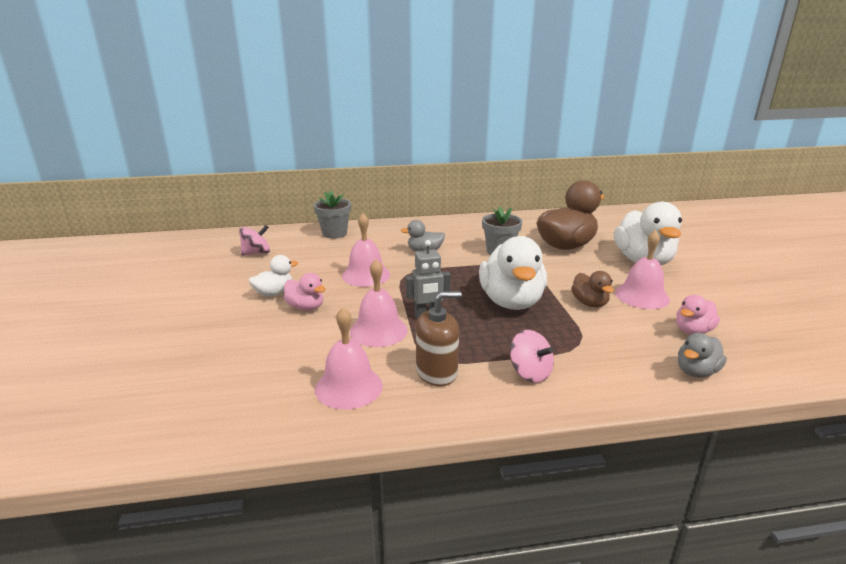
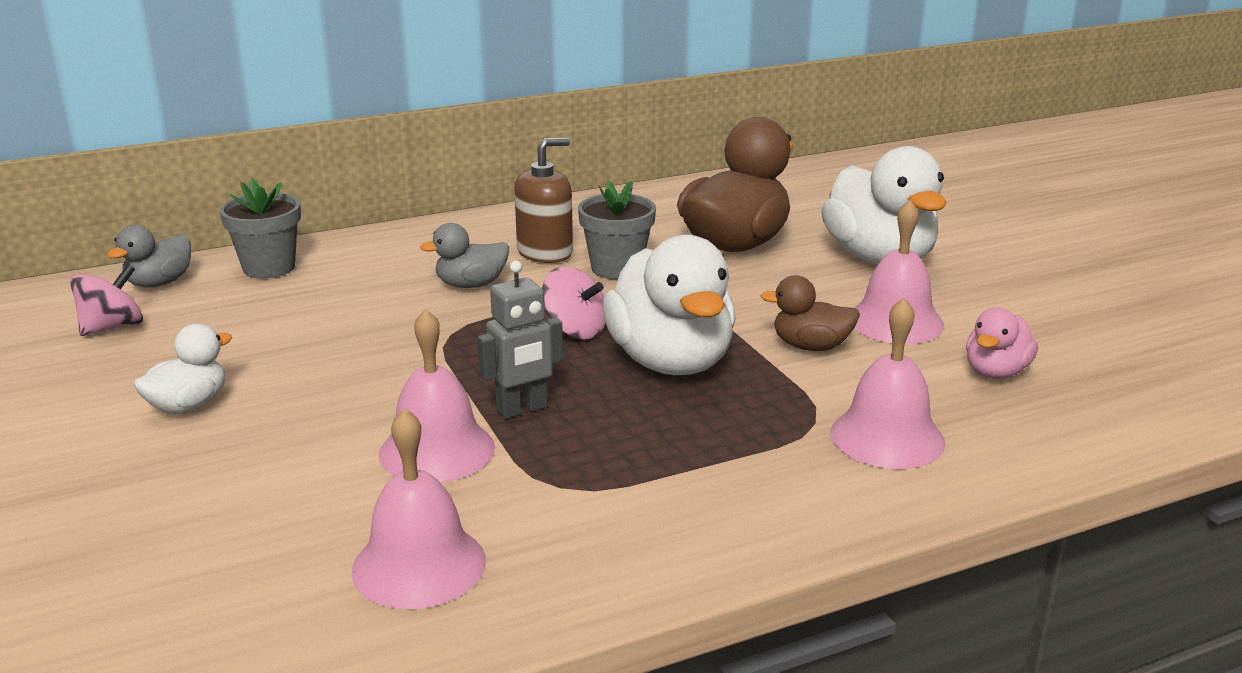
camera: 15 degrees left, 0 degrees up
pink duck [284,273,326,311] -> none
pink bell [342,213,390,287] -> pink bell moved to [830,298,945,469]
brown soap dispenser [416,291,462,386] -> brown soap dispenser moved to [514,138,573,263]
pink spinning top [510,330,554,383] -> pink spinning top moved to [542,267,605,340]
brown duck [571,271,614,307] -> brown duck turned 135 degrees clockwise [760,275,860,351]
grey duck [678,333,727,378] -> grey duck moved to [107,225,191,288]

